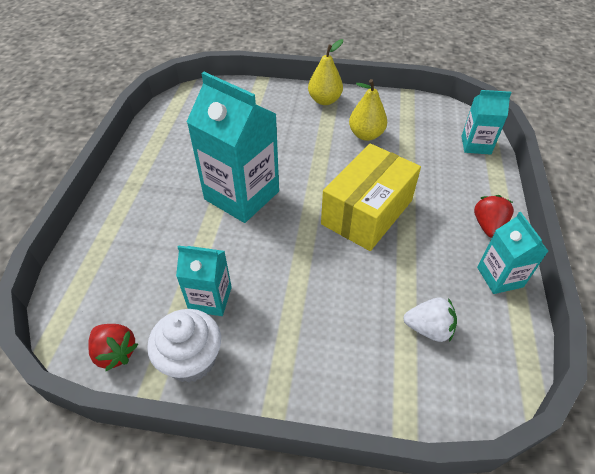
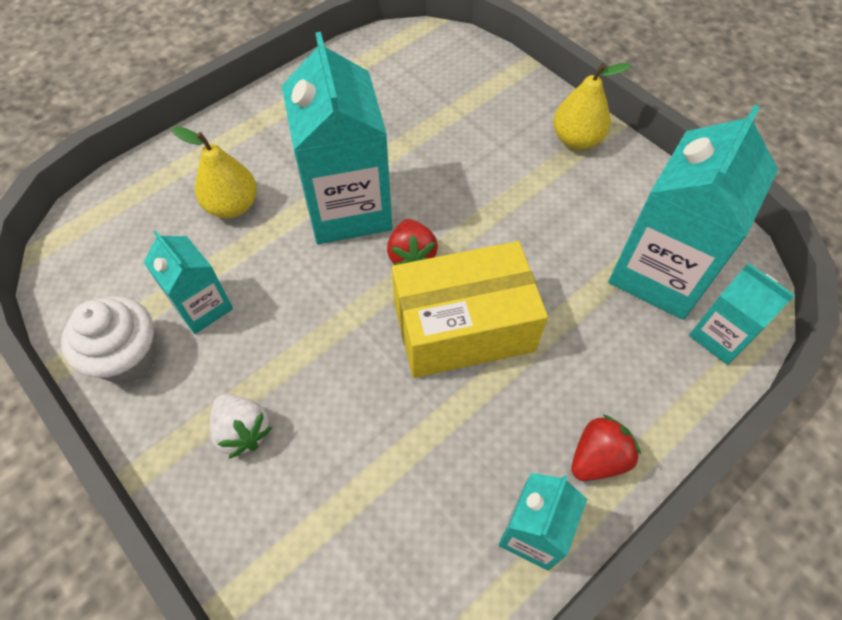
camera: 40 degrees right, 10 degrees up
red strawberry [88,324,138,371] -> red strawberry moved to [387,219,438,265]
yellow pear [349,79,387,141] -> yellow pear moved to [172,126,257,218]
white strawberry [403,298,457,342] -> white strawberry moved to [210,394,272,459]
none -> turquoise carton [608,105,778,320]

